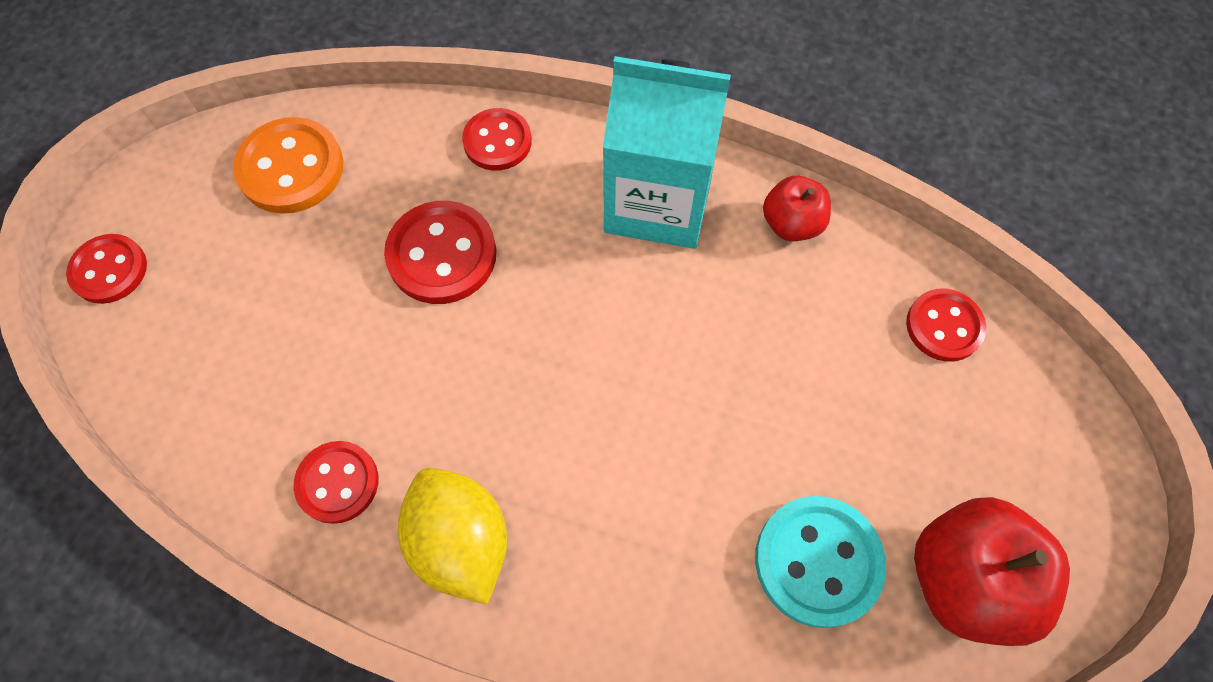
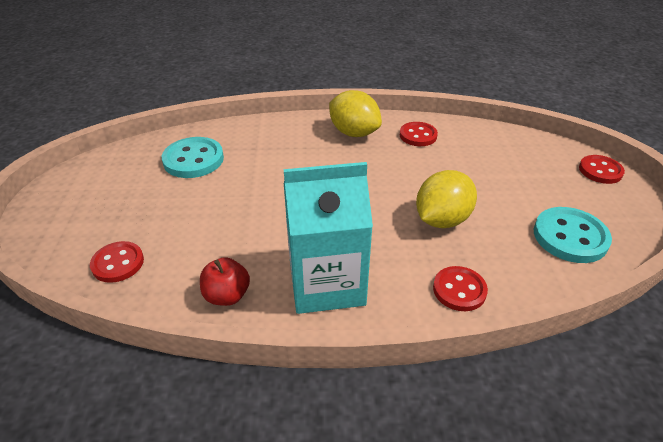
camera: 160 degrees right, 25 degrees down
orange button [233,117,344,214] -> turquoise button [534,207,612,263]
red button [384,201,497,304] -> yellow lemon [416,170,477,228]
red apple [914,497,1070,646] -> none

